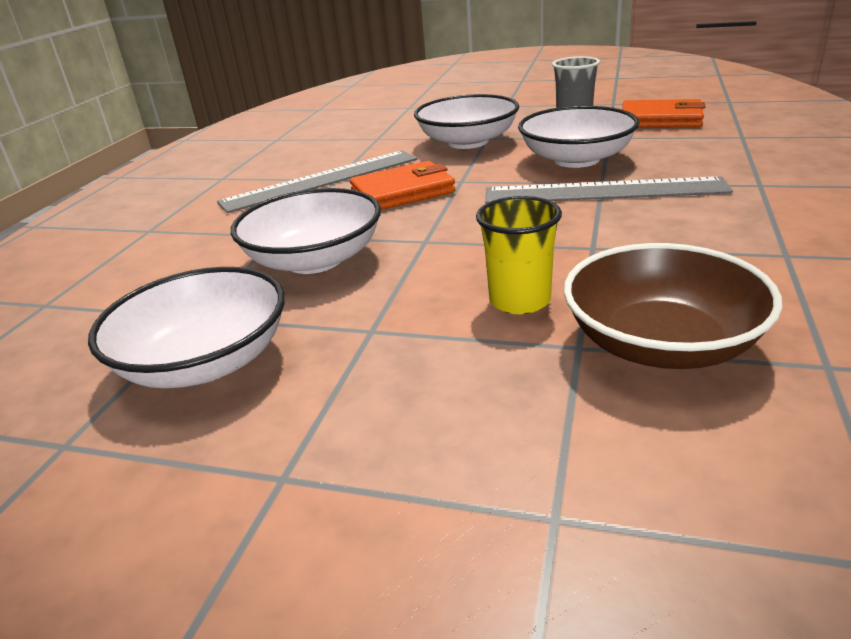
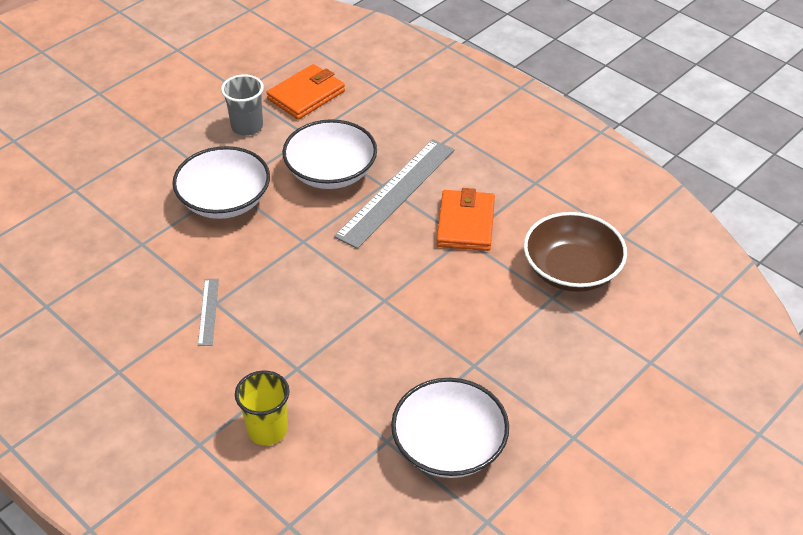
camera: 65 degrees left, 15 degrees up
grey ruler [217,151,417,213] -> grey ruler [198,279,219,346], size x0.46
white bowl [231,188,381,274] -> none
orange wallet [350,161,456,210] -> orange wallet moved to [436,188,495,251]
yellow cup [476,196,562,314] -> yellow cup moved to [235,371,290,445]

